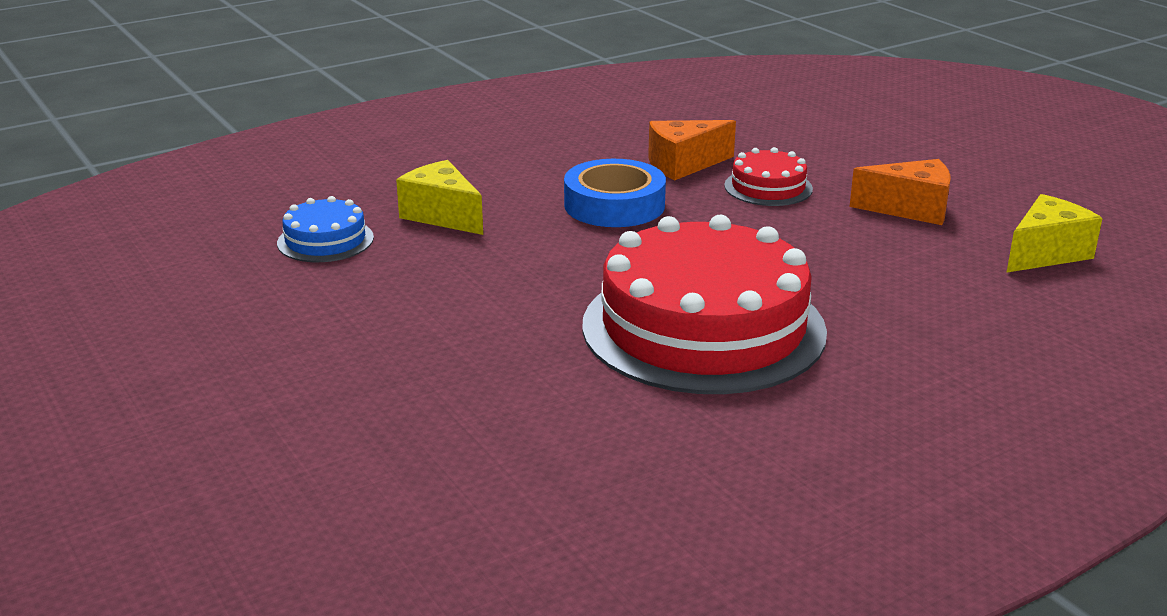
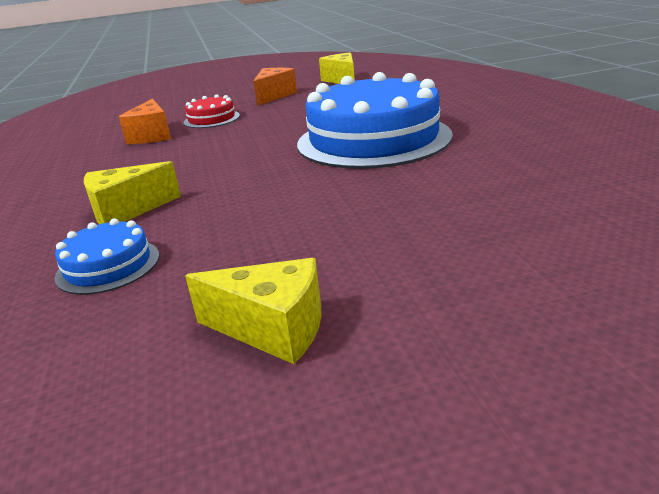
camera: 70 degrees left, 0 degrees up
blue tape [564,159,666,227] -> none
red cake [582,215,827,394] -> blue cake [297,72,453,169]
none -> yellow cheese [185,258,321,364]

